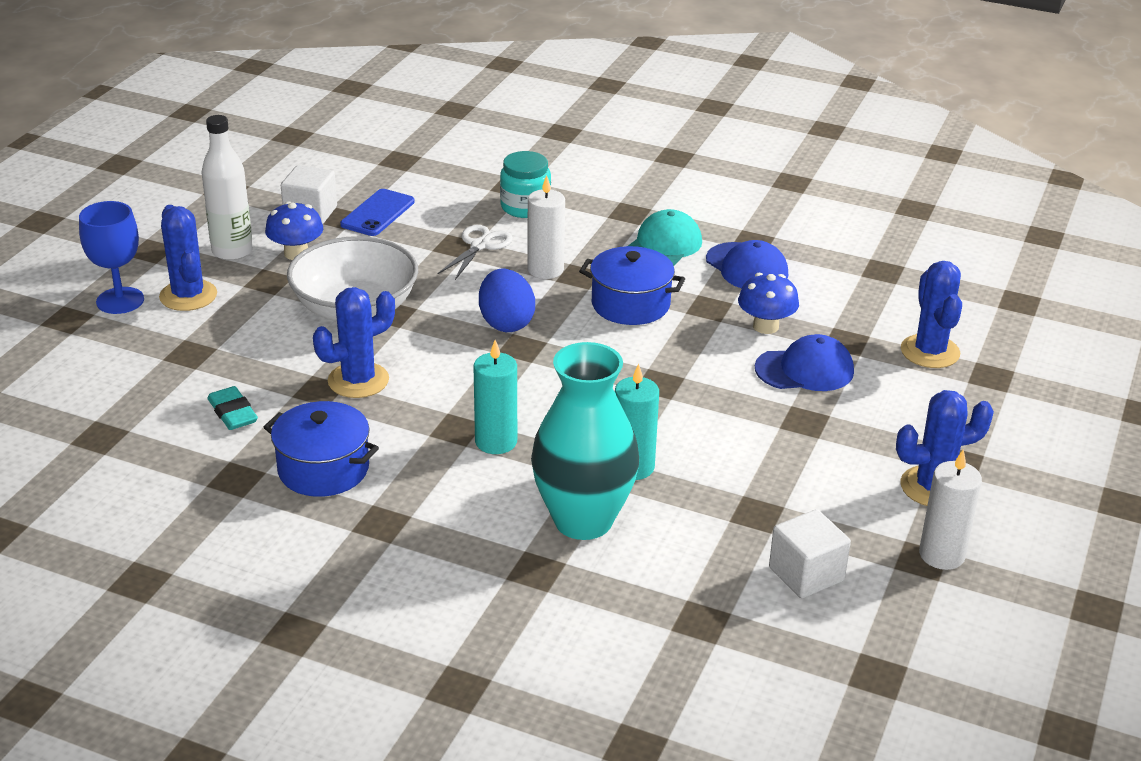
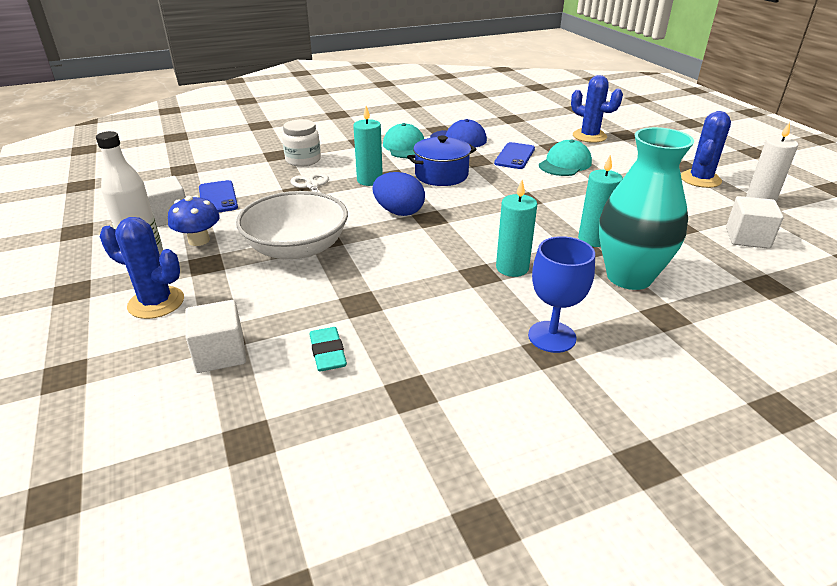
camera: 45 degrees left, 0 degrees up
blue goblet [79,201,144,314] -> blue goblet moved to [528,236,595,353]
turquoise eraser [207,386,258,430] -> turquoise eraser turned 60 degrees clockwise [310,327,347,372]
blue pot [264,401,379,497] -> none
blue cactus [313,287,395,398] -> none
turquoise jar [500,151,551,218] -> white jar [282,119,321,167]
white candle [527,175,565,279] -> turquoise candle [353,106,383,186]
blue mushroom [738,273,799,334] -> blue phone [494,142,535,169]
blue cap [755,334,854,391] -> turquoise cap [539,139,592,176]
none -> white cube [185,300,246,373]

